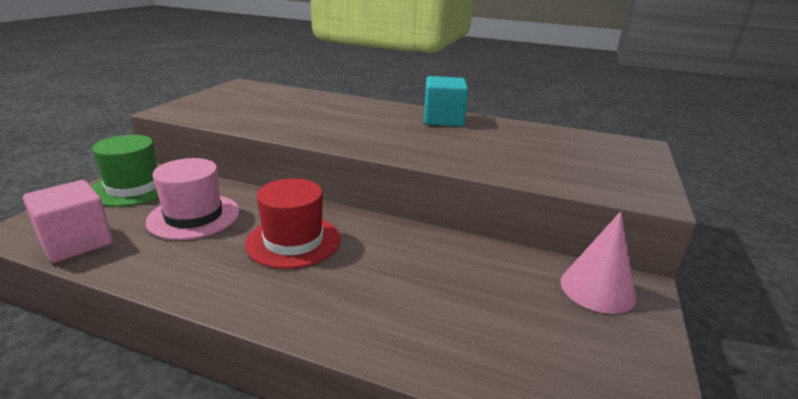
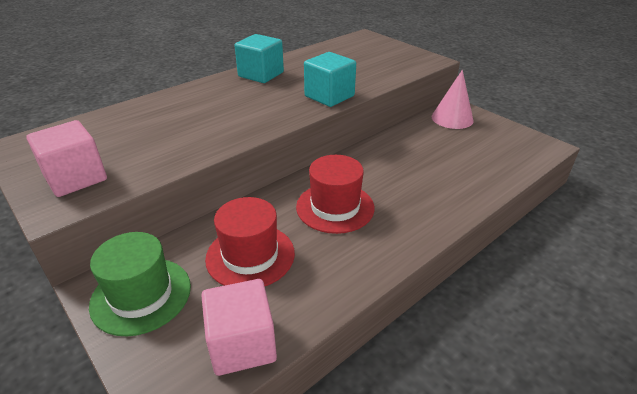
camera: 60 degrees left, 10 degrees up
pink hat [146,158,240,240] -> red hat [205,197,295,286]
none -> pink cube [26,120,107,197]
none -> turquoise cube [304,52,356,107]

